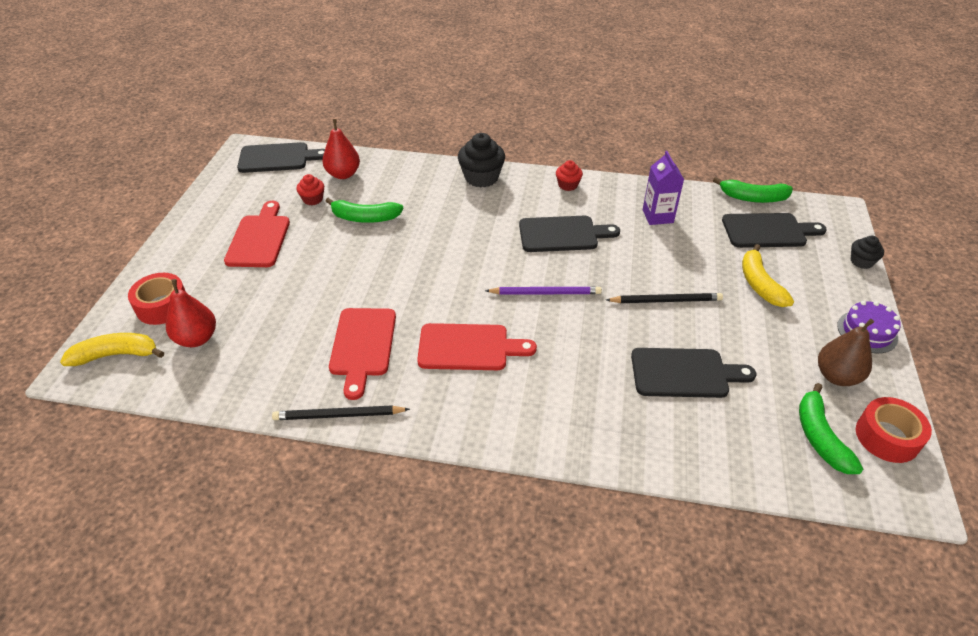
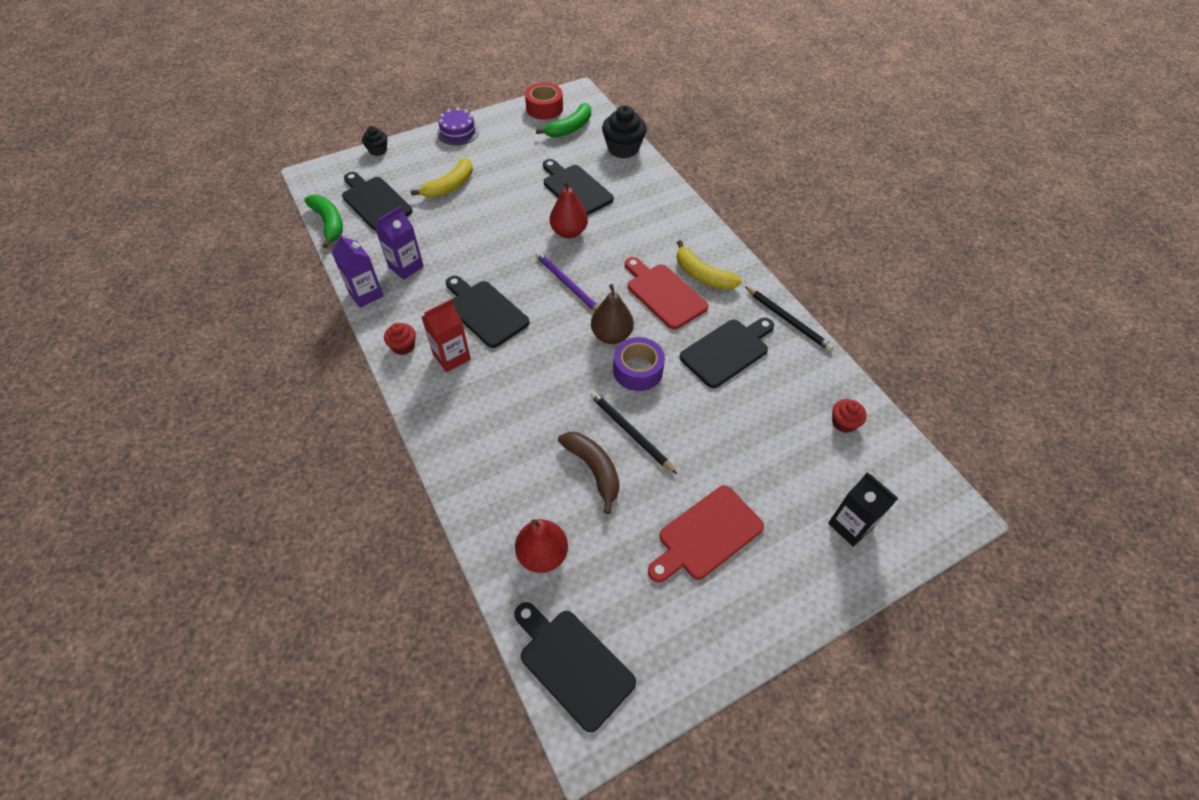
camera: 130 degrees left, 10 degrees up
yellow banana [60,333,164,366] -> yellow banana moved to [677,240,742,290]
red tape [128,273,186,325] -> black carton [828,472,898,547]
red pear [166,279,216,347] -> red pear moved to [550,181,588,238]
red cupcake [296,174,324,205] -> red cupcake moved to [832,399,867,433]
green banana [326,197,403,223] -> brown banana [558,432,620,514]
red cutting board [329,308,396,400] -> black cutting board [680,318,774,388]
black cupcake [458,133,505,188] -> black cupcake moved to [602,105,647,158]
black pencil [606,293,723,303] -> black pencil moved to [590,391,677,474]
brown pear [818,319,874,386] -> brown pear moved to [591,284,634,344]
none -> purple carton [332,233,383,308]
none -> red carton [422,299,471,372]
none -> purple tape [613,337,665,391]

